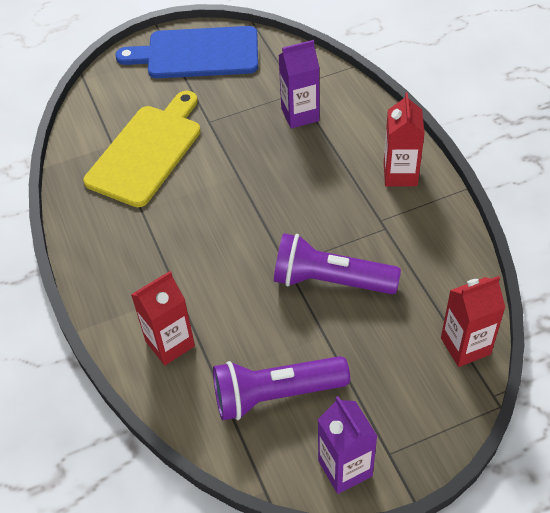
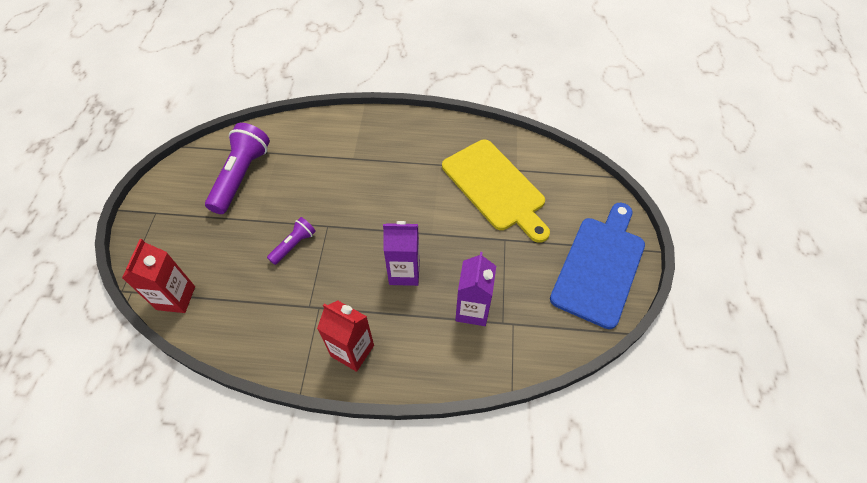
camera: 115 degrees right, 5 degrees up
red carton [131,271,195,365] -> none
purple flashlight [274,233,401,294] -> purple flashlight [267,217,316,265], size x0.53
purple carton [317,396,377,494] -> purple carton moved to [383,221,420,286]

